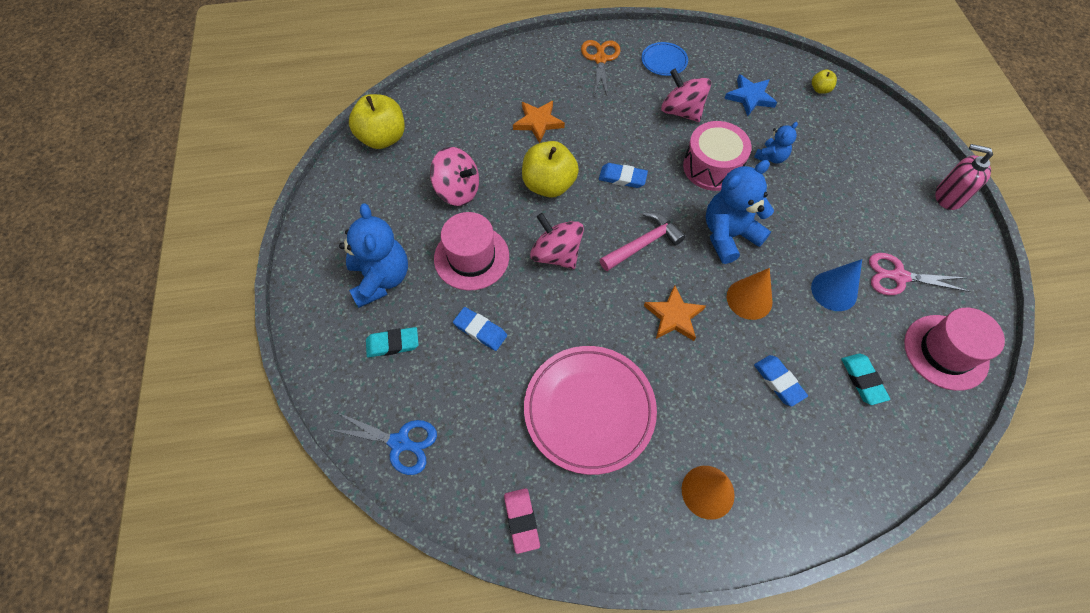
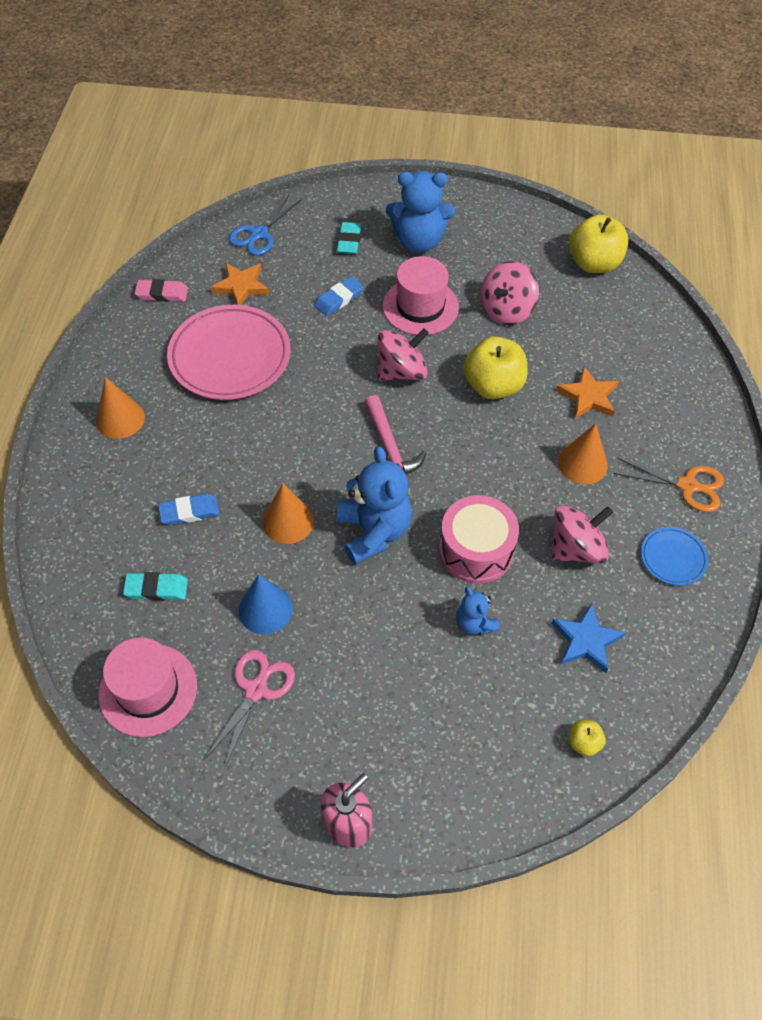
camera: 105 degrees right, 5 degrees down
blue eraser [599,163,648,188] -> none
orange star [644,285,706,341] -> orange star moved to [210,263,270,305]
none -> orange cone [558,423,608,484]

